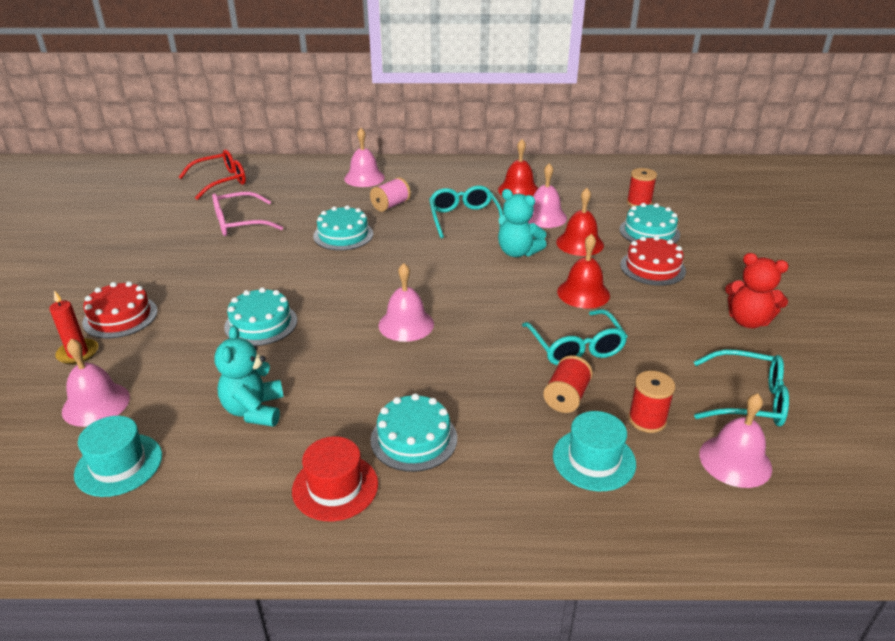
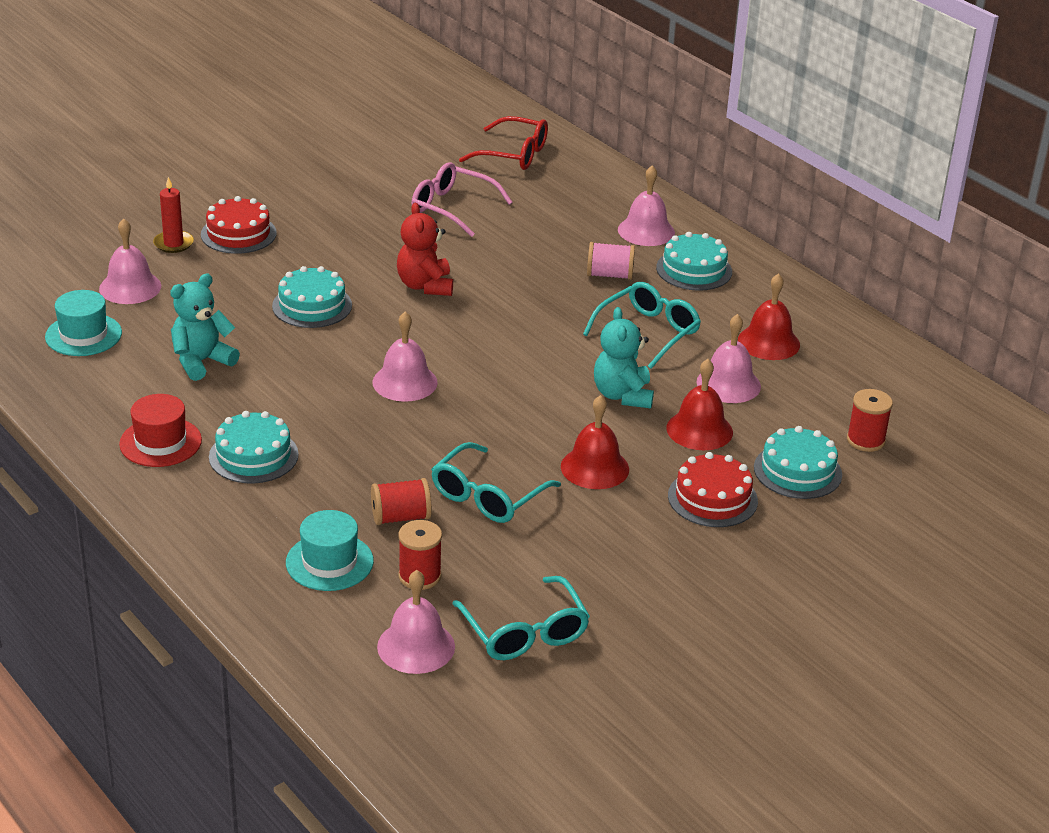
camera: 50 degrees right, 0 degrees up
turquoise cake [313,205,373,251] -> turquoise cake moved to [656,232,732,291]
red teddy bear [725,253,789,328] -> red teddy bear moved to [397,203,453,296]

